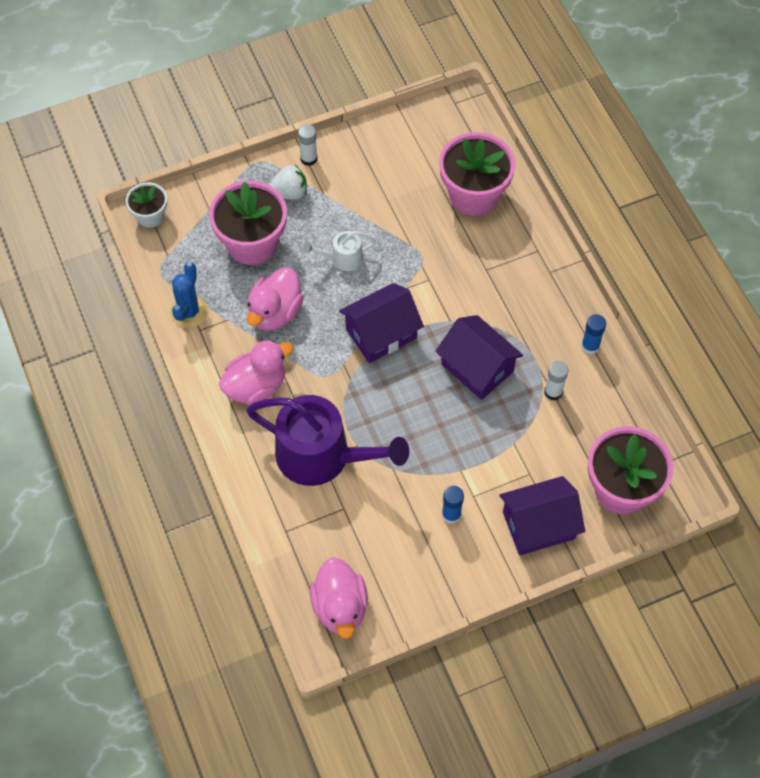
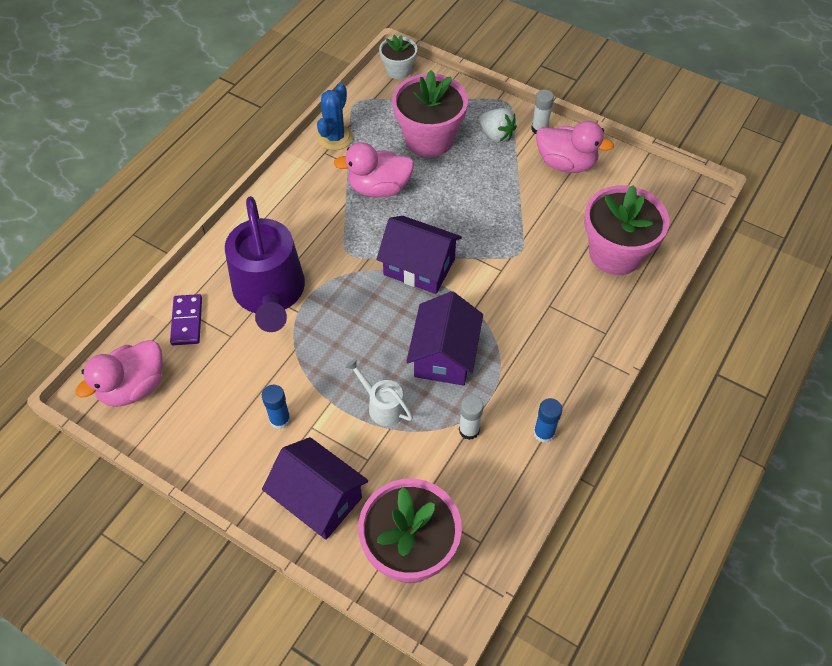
camera: 55 degrees right, 5 degrees down
blue cactus [170,262,208,328] -> blue cactus turned 45 degrees counterclockwise [317,83,353,150]
pink duck [219,340,294,405] -> pink duck moved to [536,121,614,173]
white watering can [303,231,376,271] -> white watering can moved to [345,359,413,426]
none -> purple domino [170,294,202,345]

